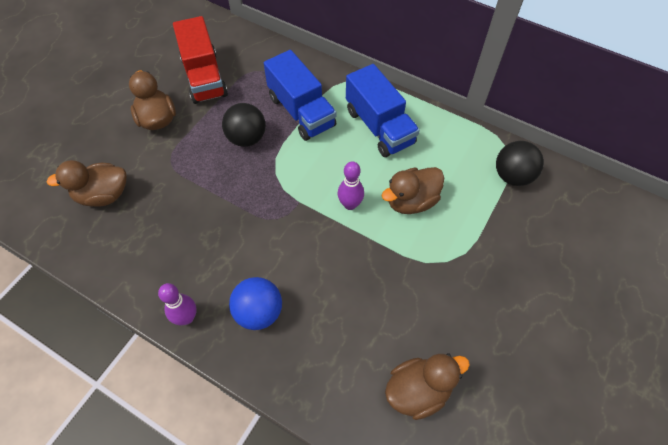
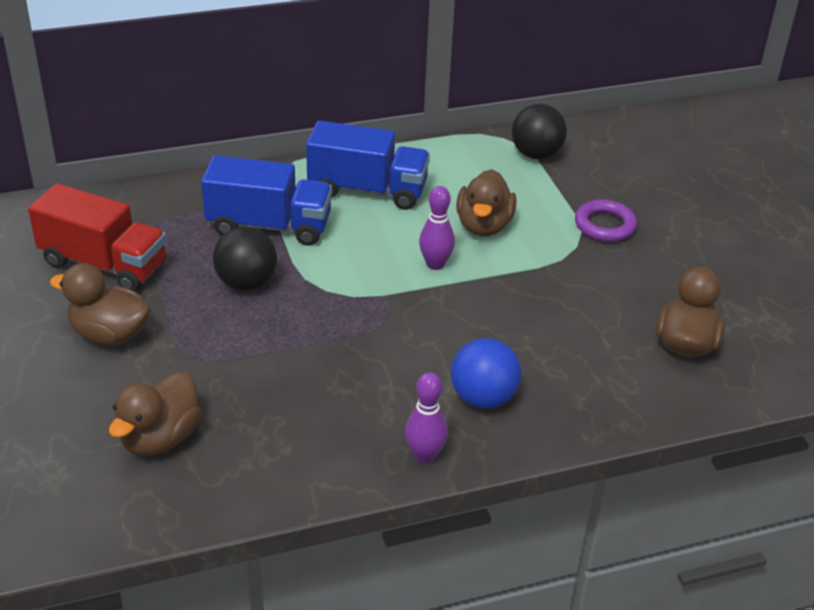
camera: 50 degrees left, 20 degrees down
none -> purple ring [575,199,637,242]

